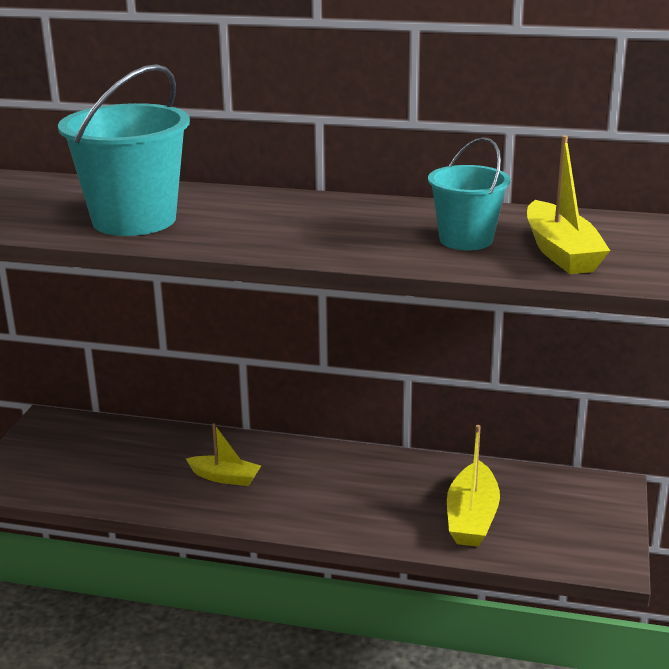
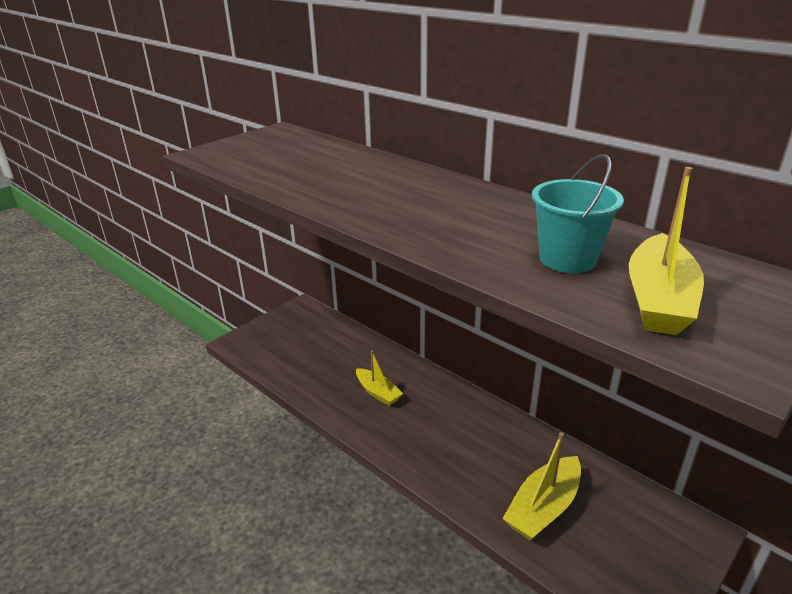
camera: 30 degrees right, 5 degrees up
turquoise bucket [58,64,190,236] -> none

